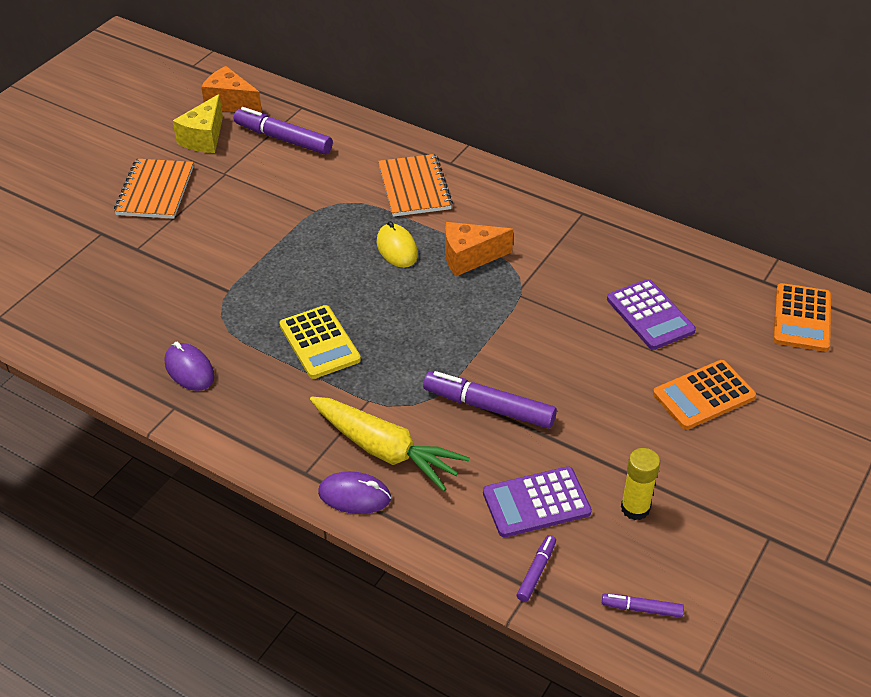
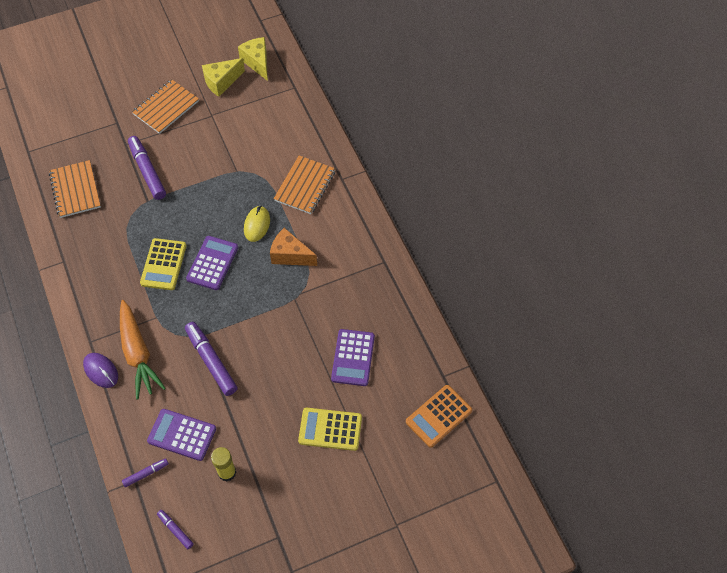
camera: 35 degrees right, 15 degrees up
purple mouse [165,342,215,391] -> none
orange cheese [201,66,262,113] -> yellow cheese [238,37,268,81]
purple marker [234,107,333,154] -> purple marker moved to [128,136,166,200]
yellow carrot [310,397,470,491] -> orange carrot [120,300,166,399]
orange calculator [653,360,756,430] -> yellow calculator [298,408,362,451]
none -> orange notebook [49,160,101,218]
none -> purple calculator [186,236,238,290]

